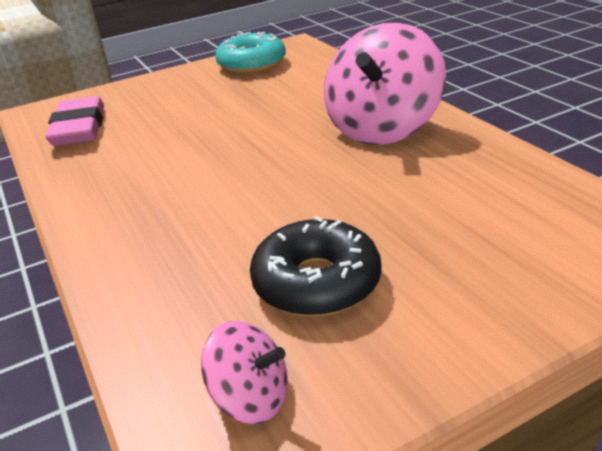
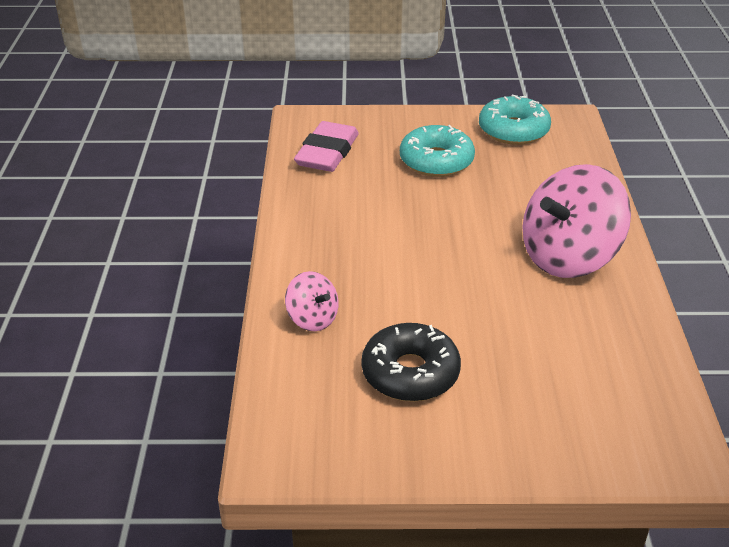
camera: 25 degrees right, 5 degrees up
pink spinning top [201,321,288,424] -> pink spinning top moved to [285,271,339,331]
none -> turquoise donut [400,125,475,177]

